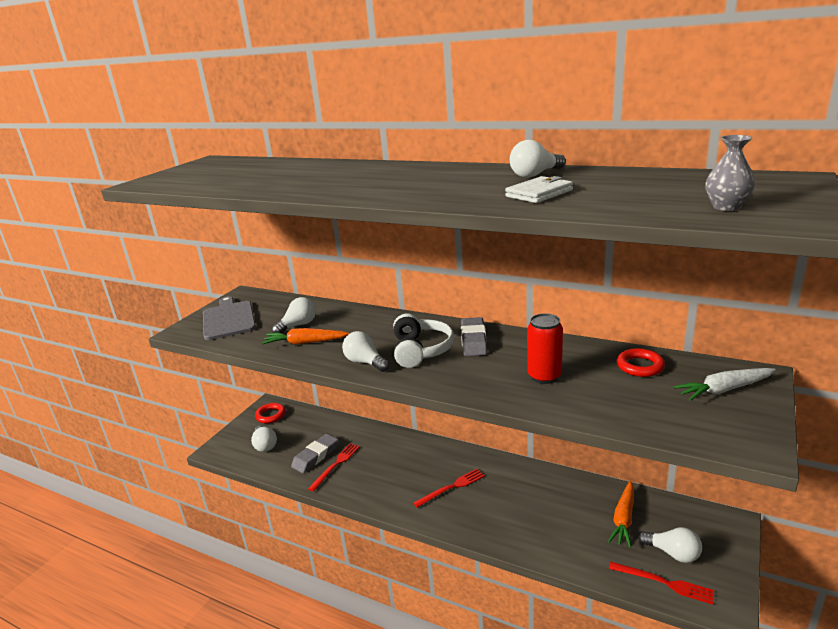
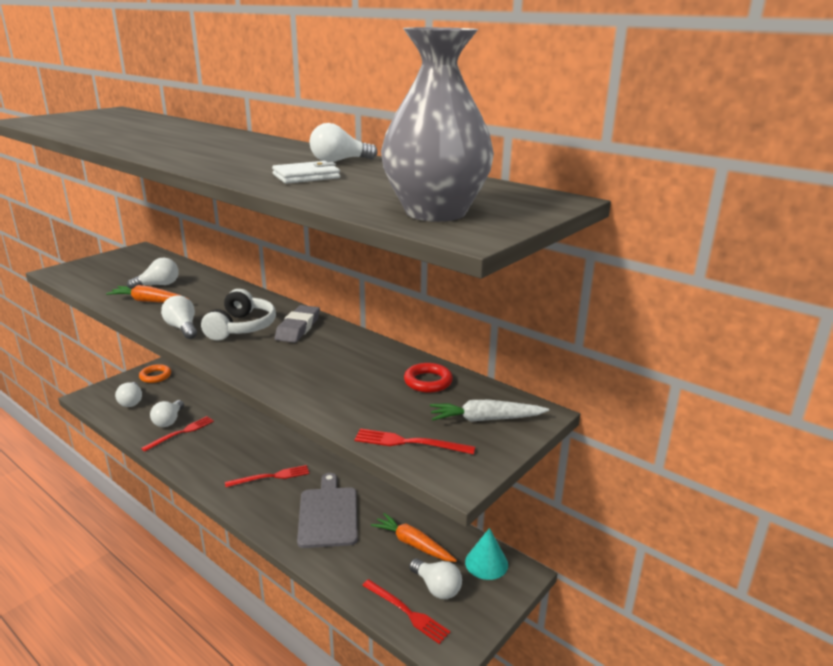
camera: 10 degrees right, 0 degrees up
grey cutting board [203,296,256,340] -> grey cutting board moved to [297,473,358,548]
red ring [255,403,286,424] -> orange ring [139,364,171,383]
grey eraser [291,434,338,473] -> white light bulb [150,400,184,427]
red can [527,313,563,384] -> none
orange carrot [608,481,634,548] -> orange carrot turned 90 degrees clockwise [371,513,457,562]
grey vase [705,135,755,211] -> grey vase [381,27,494,222], size x2.32
none -> red fork [354,428,475,455]
none -> turquoise cone [465,528,508,580]

